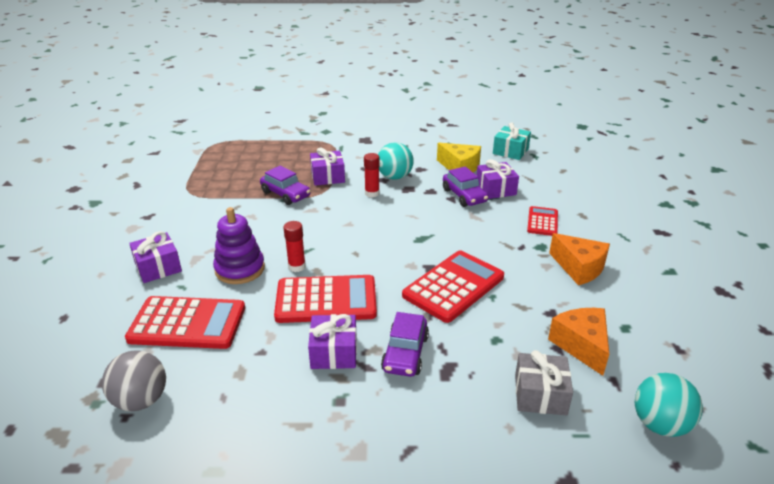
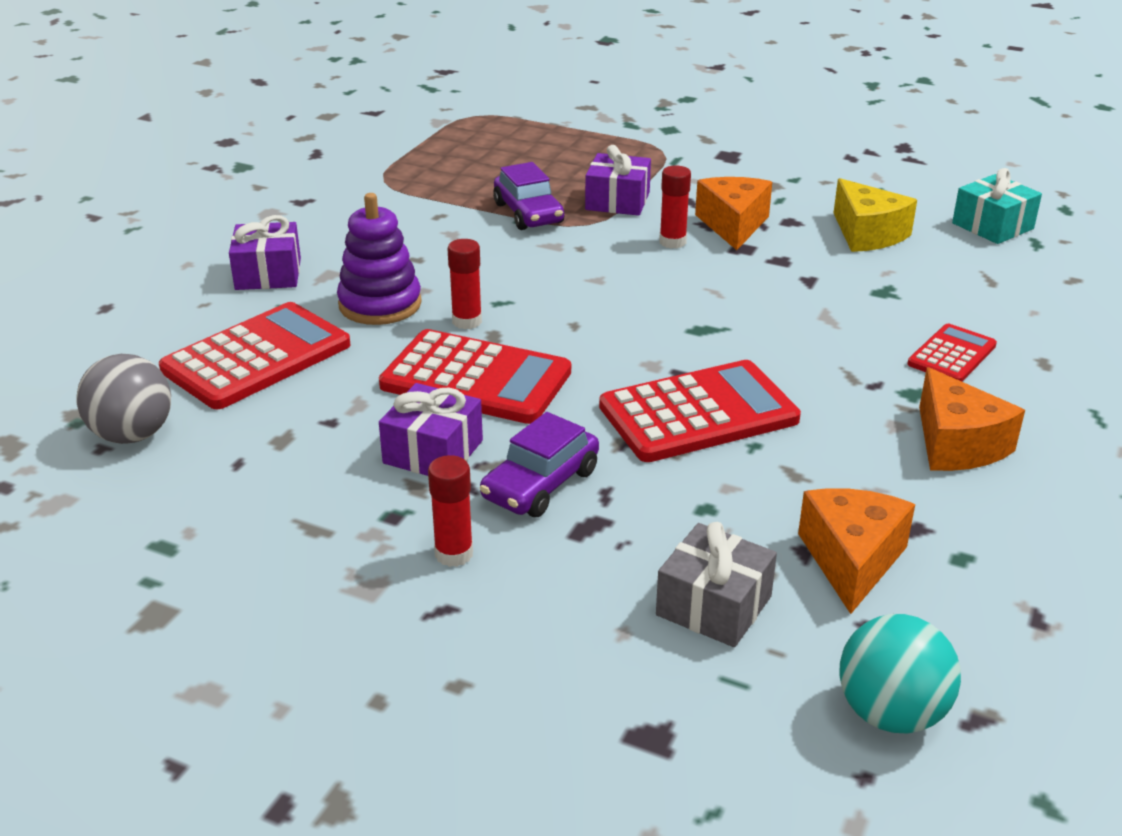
camera: 25 degrees right, 0 degrees up
red calculator [125,296,245,349] -> red calculator turned 75 degrees counterclockwise [159,302,351,409]
turquoise ball [378,143,414,180] -> orange cheese [695,177,772,250]
purple car [443,166,488,207] -> none
purple gift [477,159,519,199] -> none
none -> red glue stick [428,455,473,567]

